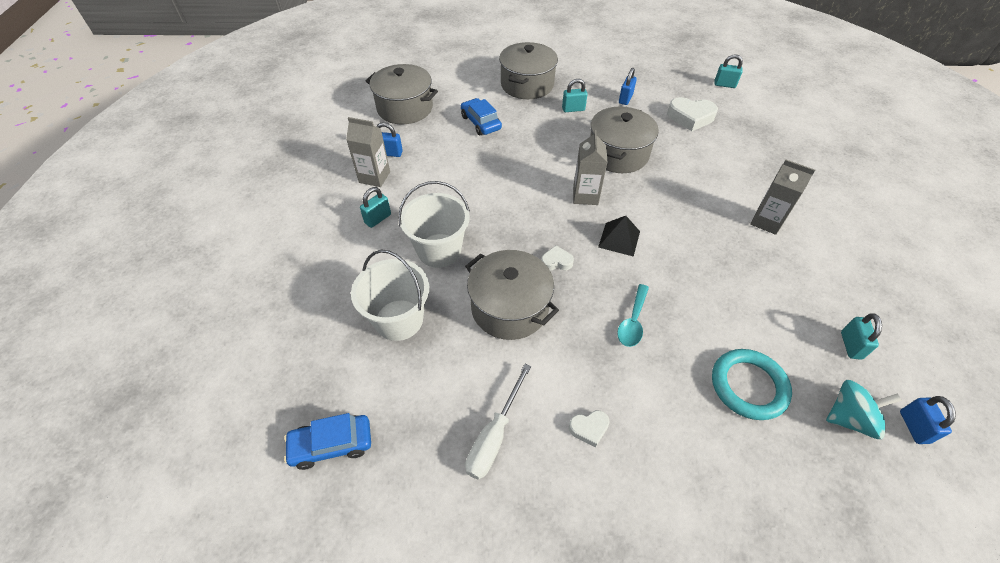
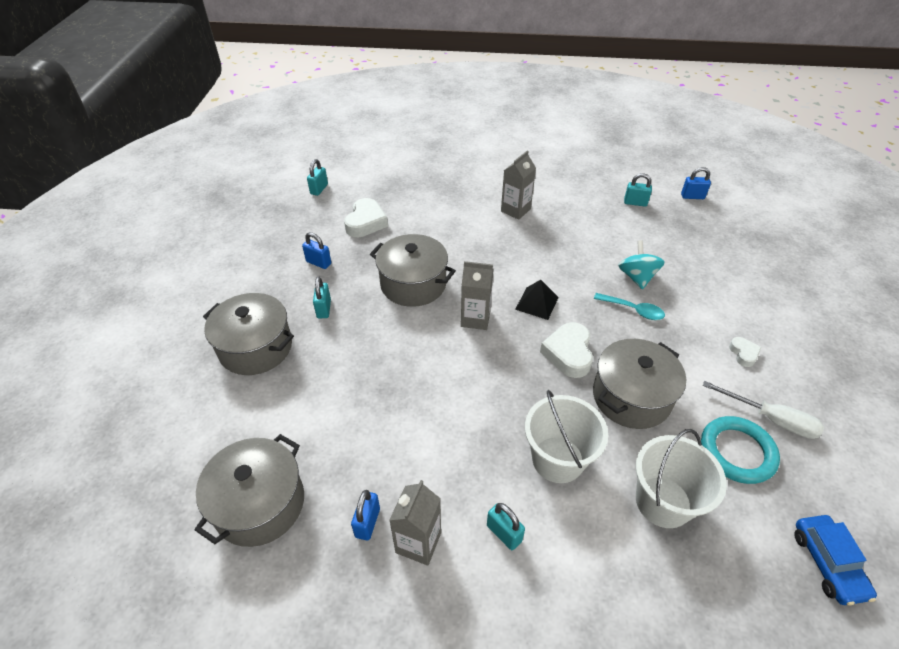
camera: 85 degrees left, 5 degrees down
blue car [461,98,502,135] -> none
white heart [541,245,574,271] -> white heart [540,322,593,378], size x1.83
turquoise ring [712,349,792,420] -> turquoise ring moved to [701,416,780,484]
turquoise spinning top [826,380,902,439] -> turquoise spinning top moved to [618,240,665,290]

